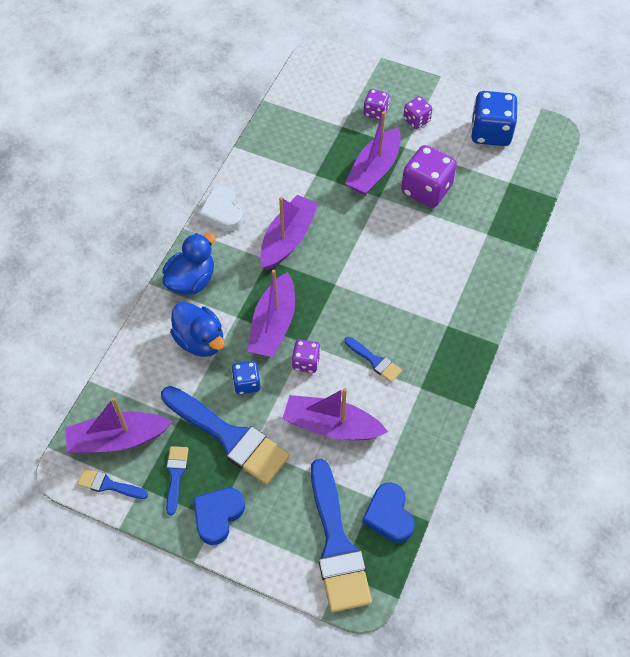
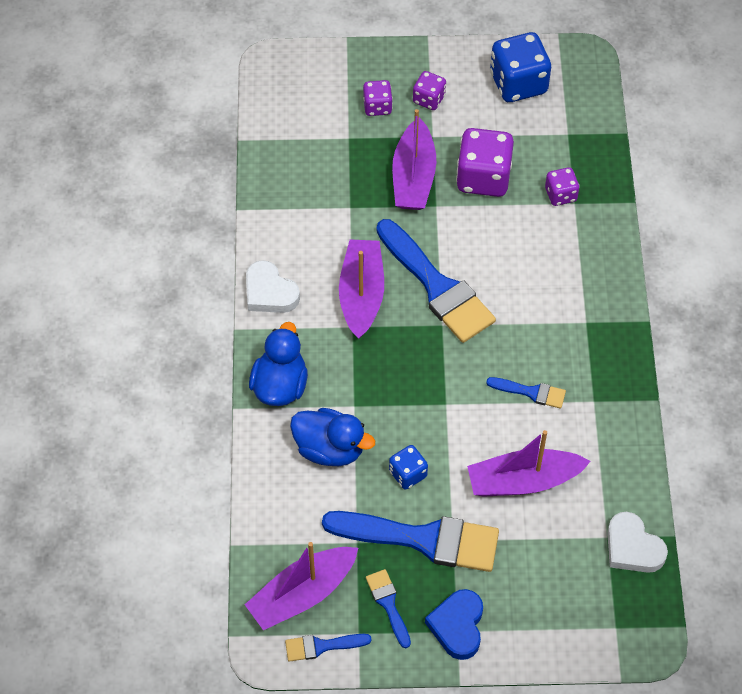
camera: 25 degrees left, 0 degrees up
purple boat [248,270,295,357] -> none
purple dice [292,339,320,373] -> purple dice moved to [545,167,580,206]
blue brush [311,459,372,612] -> blue brush moved to [376,219,496,343]
blue heart [362,483,415,543] -> white heart [607,512,668,573]

